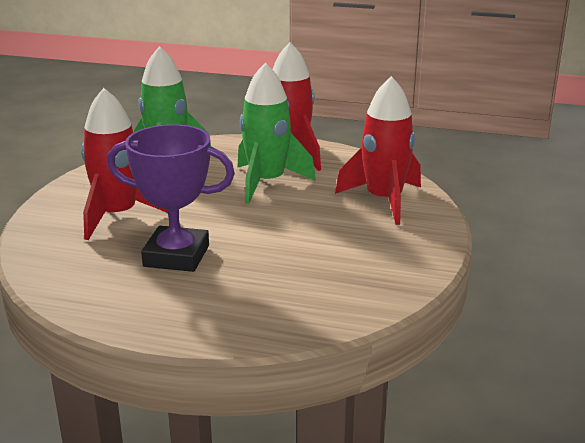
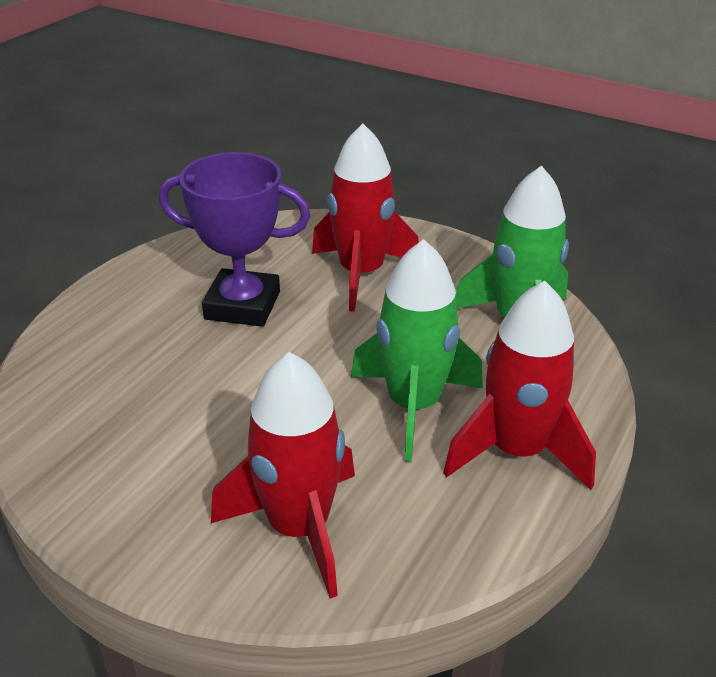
camera: 105 degrees right, 10 degrees up
purple trophy [107,124,235,272] -> purple trophy turned 75 degrees clockwise [159,152,310,327]

